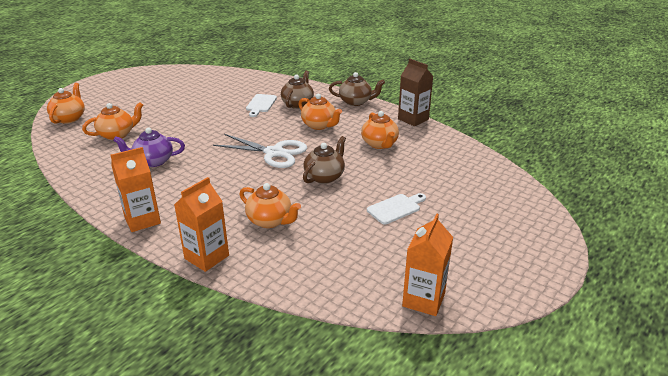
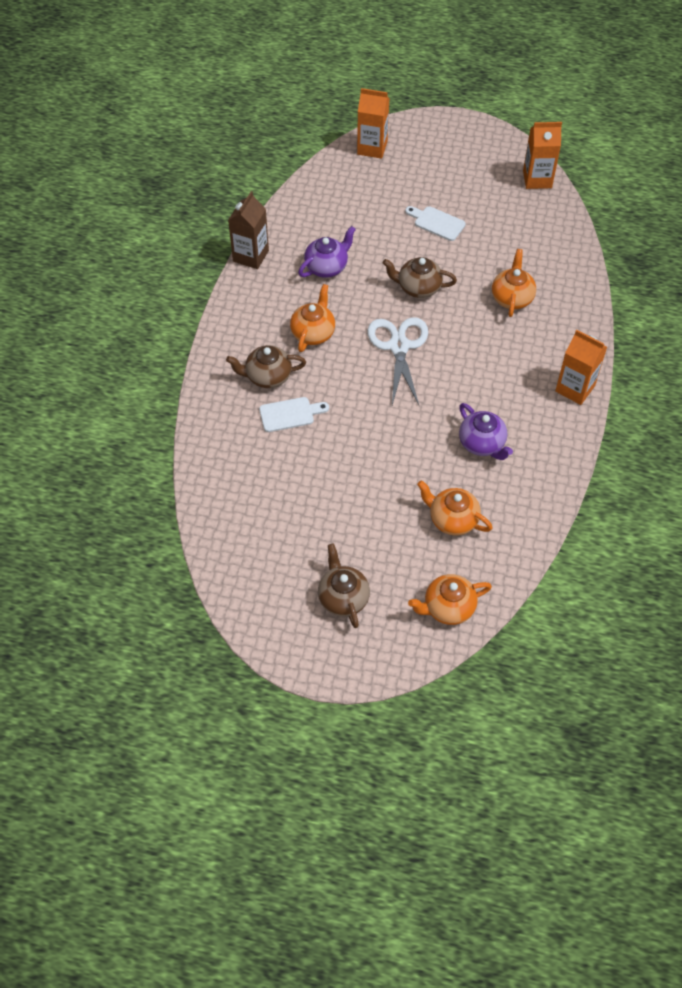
camera: 115 degrees left, 25 degrees up
orange carton [174,177,229,272] -> orange carton moved to [357,88,390,159]
brown teapot [329,72,385,106] -> brown teapot moved to [318,544,370,628]
orange teapot [361,111,399,149] -> purple teapot [298,226,356,278]

